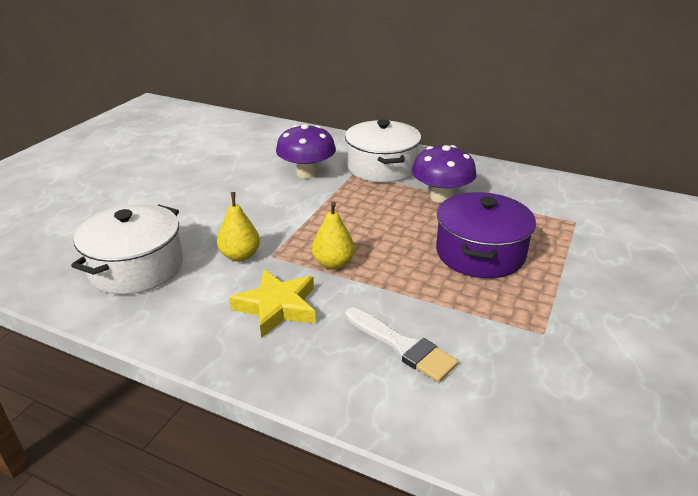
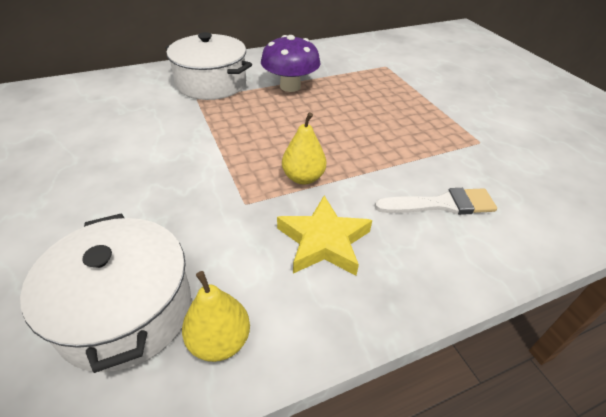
camera: 50 degrees left, 10 degrees up
yellow pear [217,192,260,262] -> yellow pear moved to [182,271,250,362]
purple mushroom [276,124,336,179] -> none
purple pot [436,192,536,278] -> none

